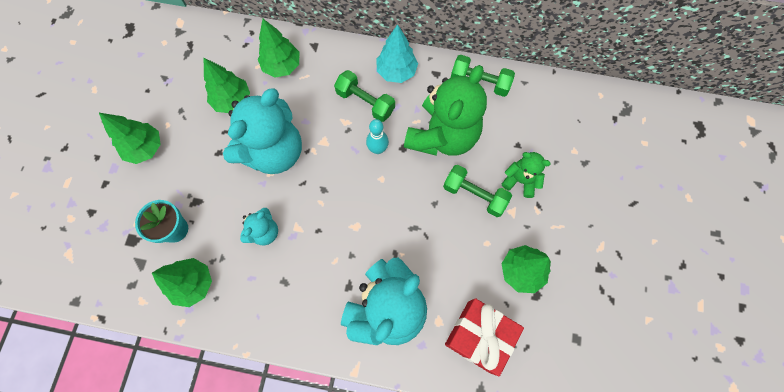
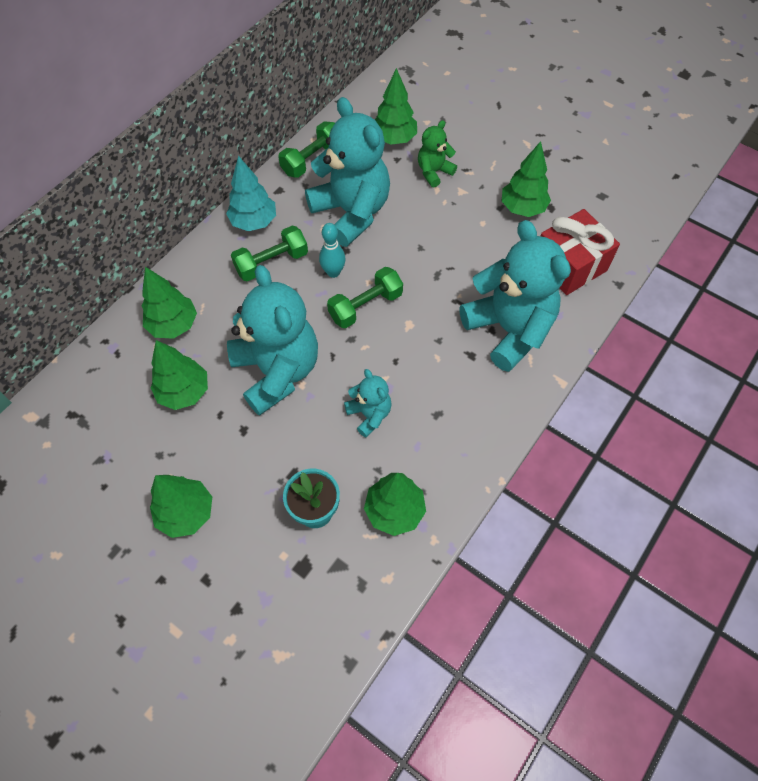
camera: 65 degrees left, 10 degrees down
green teddy bear [404,65,487,156] -> turquoise teddy bear [305,97,390,247]
green dumbbell [443,165,512,217] -> green dumbbell moved to [327,267,403,328]
none -> green tree [375,68,417,145]

